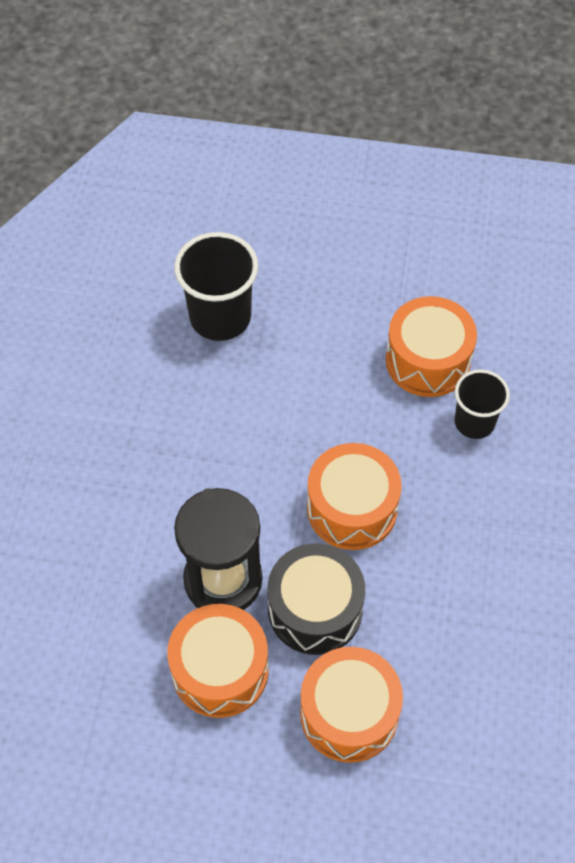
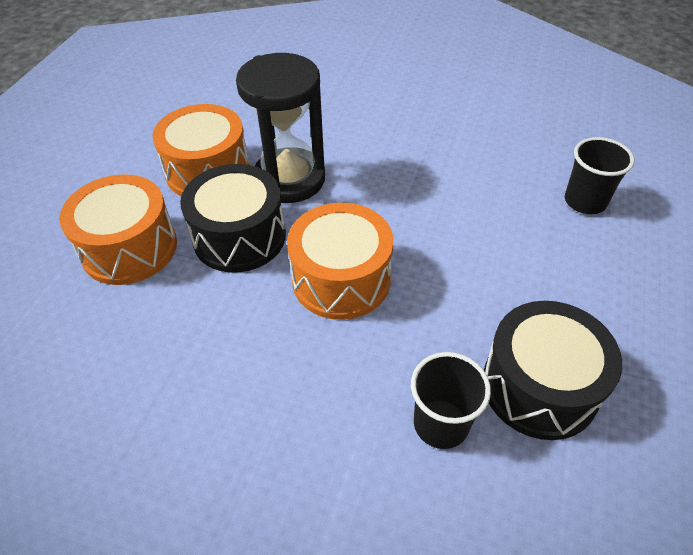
camera: 100 degrees right, 10 degrees down
black cup [174,232,258,341] -> black cup [565,137,634,214], size x0.64
orange drum [386,296,477,397] -> black drum [484,301,622,440]

